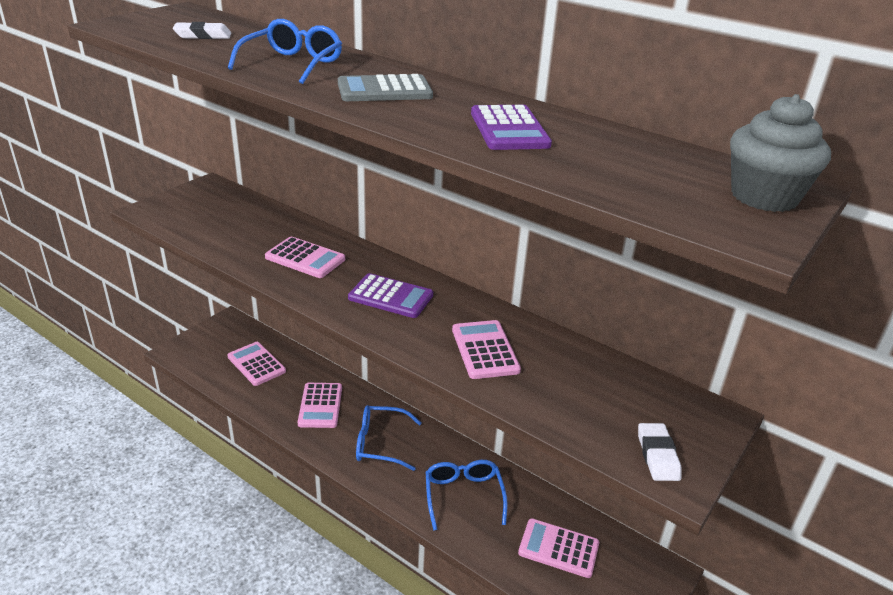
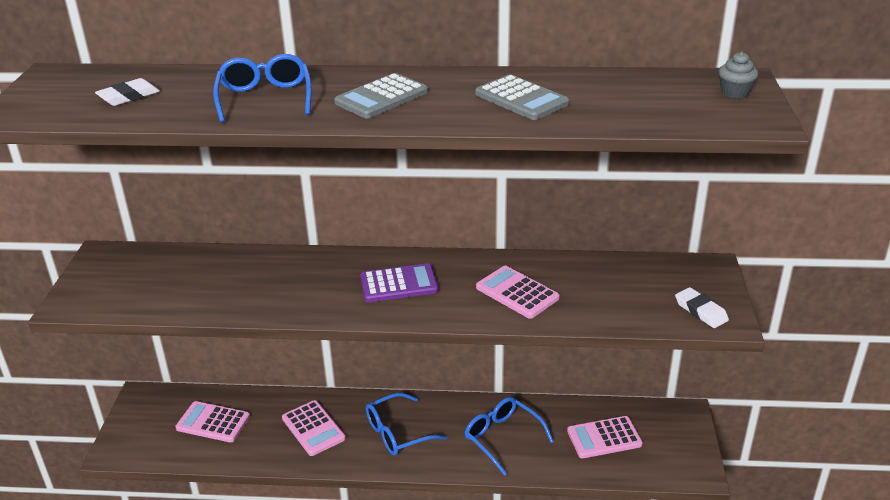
camera: 30 degrees left, 0 degrees up
pink calculator [265,237,345,278] -> none
purple calculator [471,105,552,150] -> grey calculator [475,74,569,120]
grey cupcake [730,94,831,212] -> grey cupcake [719,52,758,99], size x0.56

